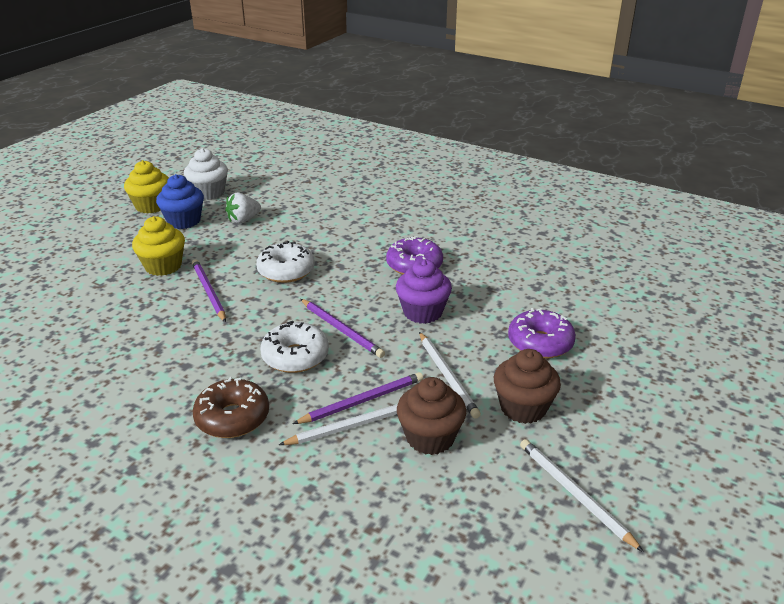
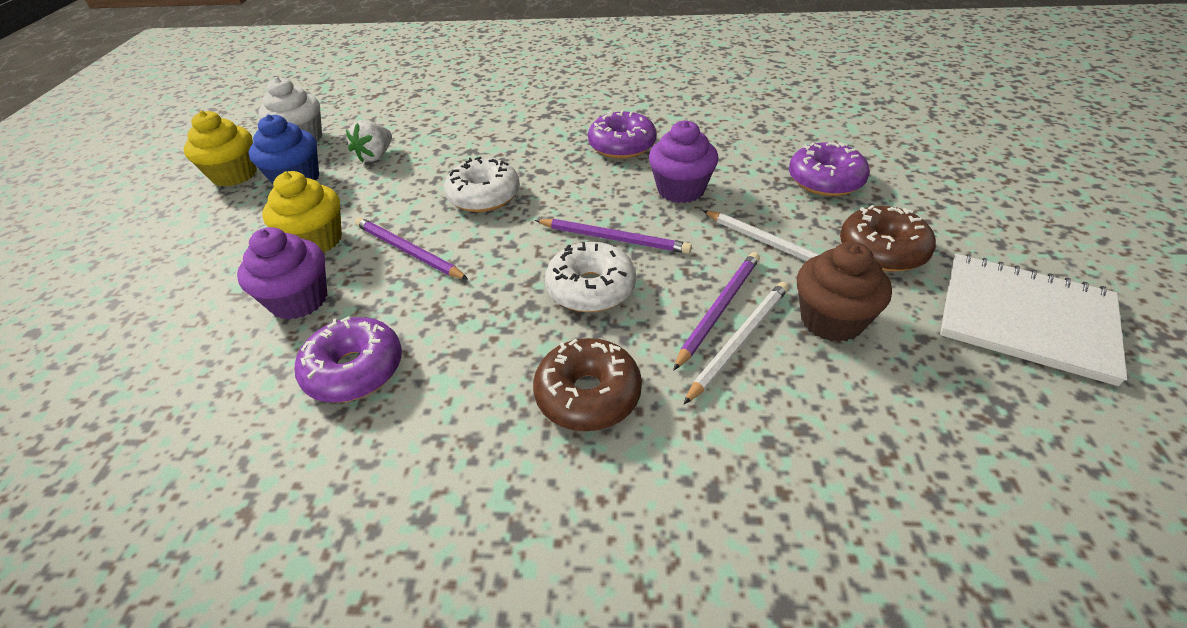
camera: 25 degrees left, 10 degrees up
brown cupcake [494,349,561,424] -> brown donut [840,205,936,272]
white pencil [520,439,644,552] -> white notebook [940,254,1127,386]
none -> purple cupcake [237,227,327,320]
none -> purple donut [295,316,402,403]

